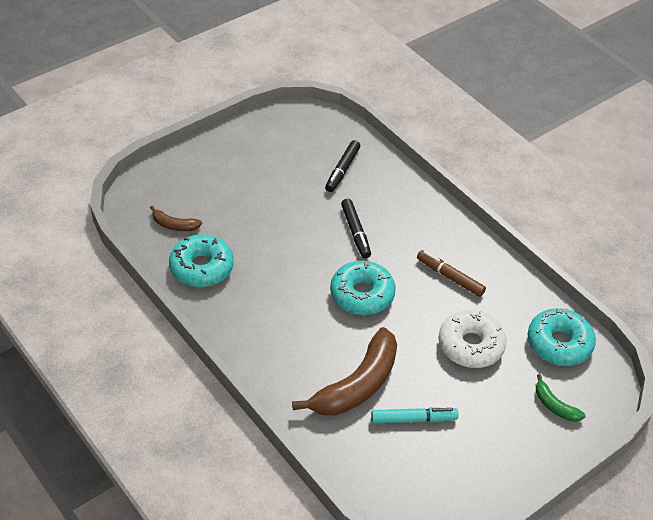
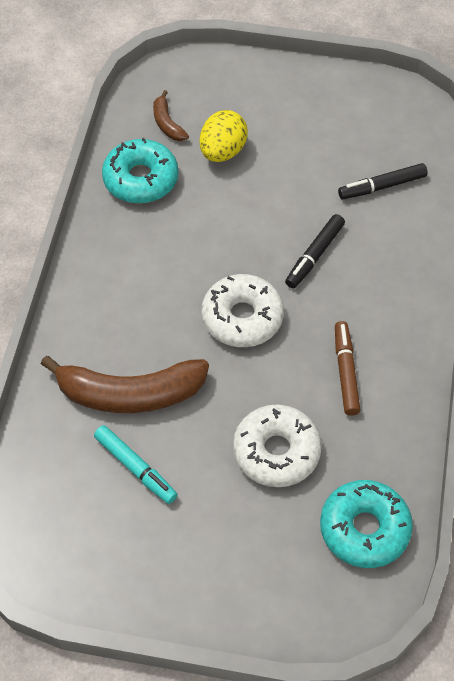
camera: 50 degrees right, 10 degrees up
turquoise donut [330,261,396,315] -> white donut [201,274,284,347]
green banana [536,374,586,422] -> none
none -> yellow egg [200,110,248,162]

